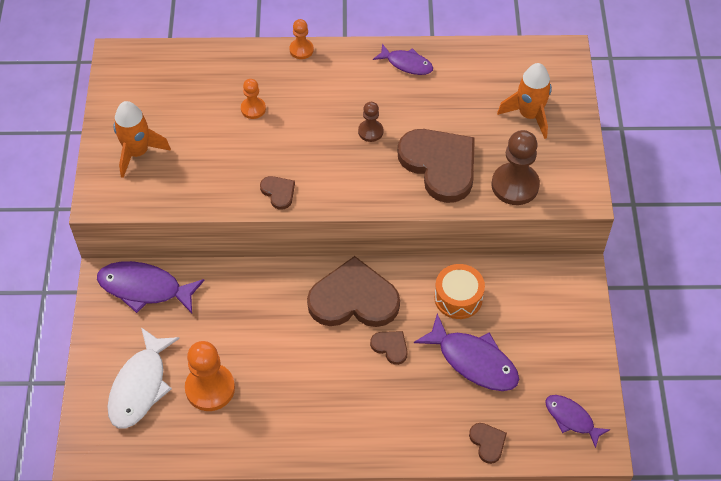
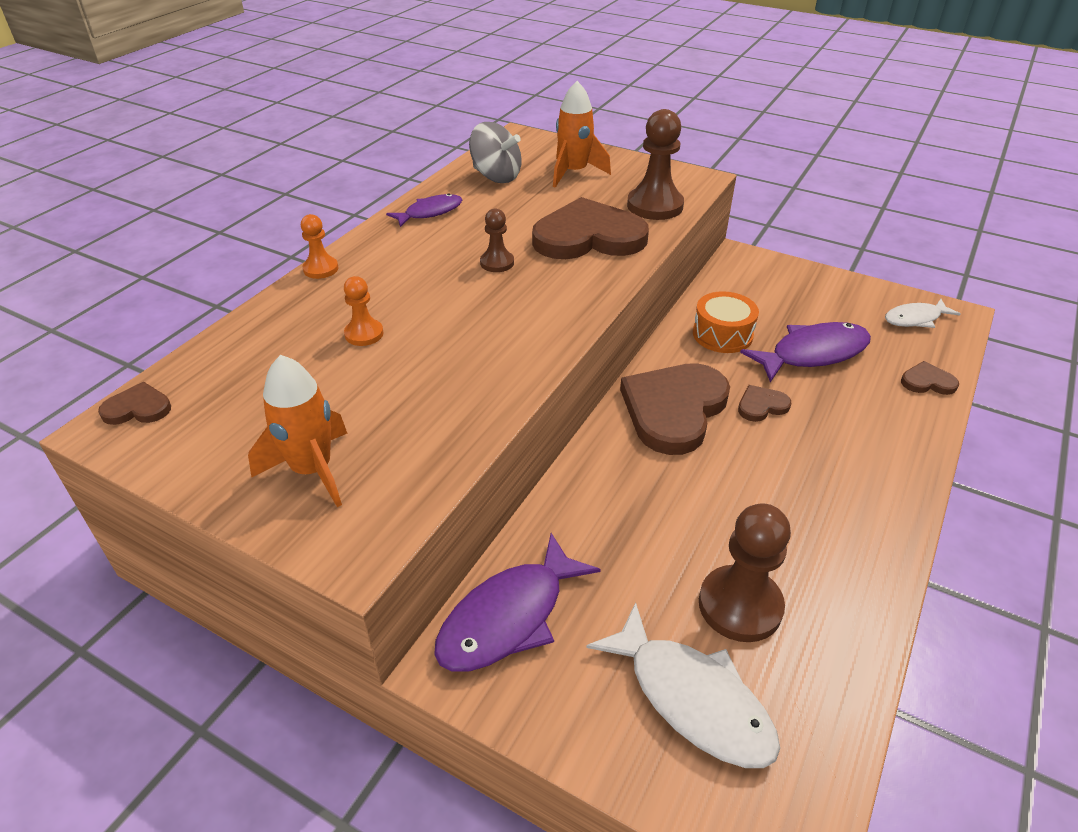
camera: 60 degrees left, 15 degrees down
orange pawn [185,341,235,411] -> brown pawn [699,503,791,642]
brown heart [260,176,295,210] -> brown heart moved to [98,382,171,425]
purple fish [545,395,611,448] -> white fish [885,299,960,328]
none -> grey spinning top [469,122,522,183]

